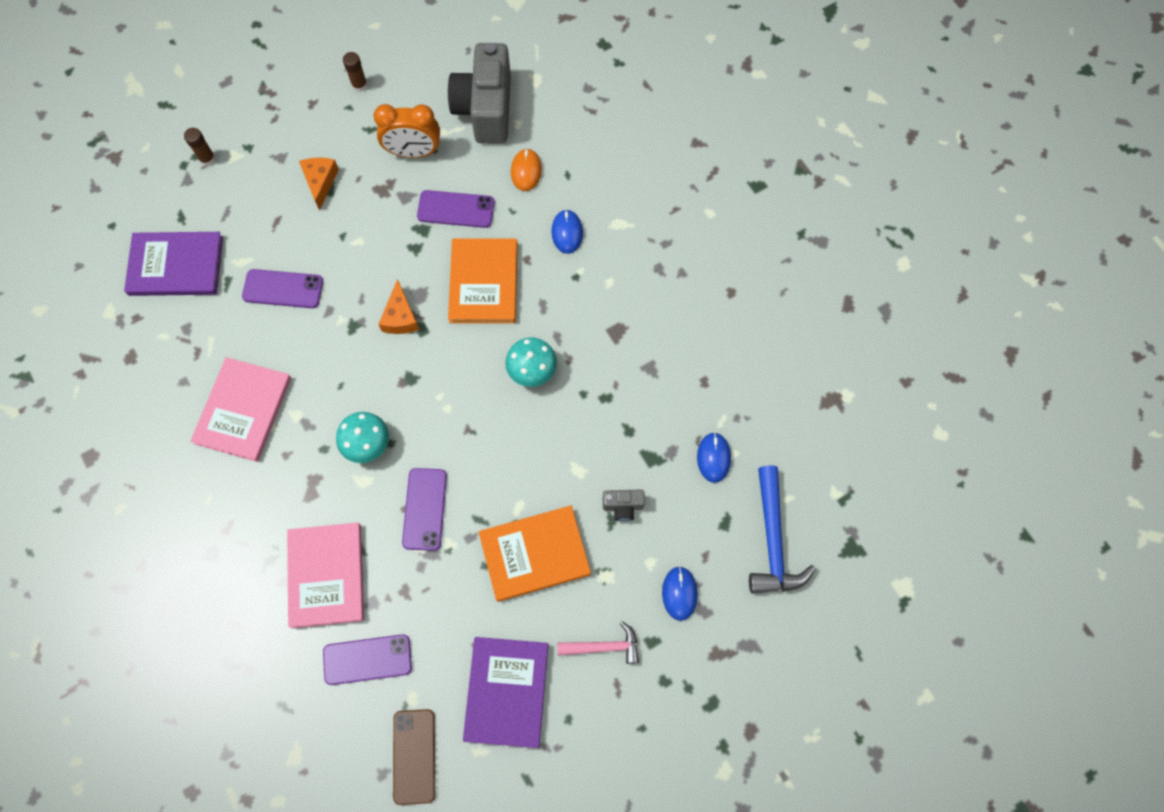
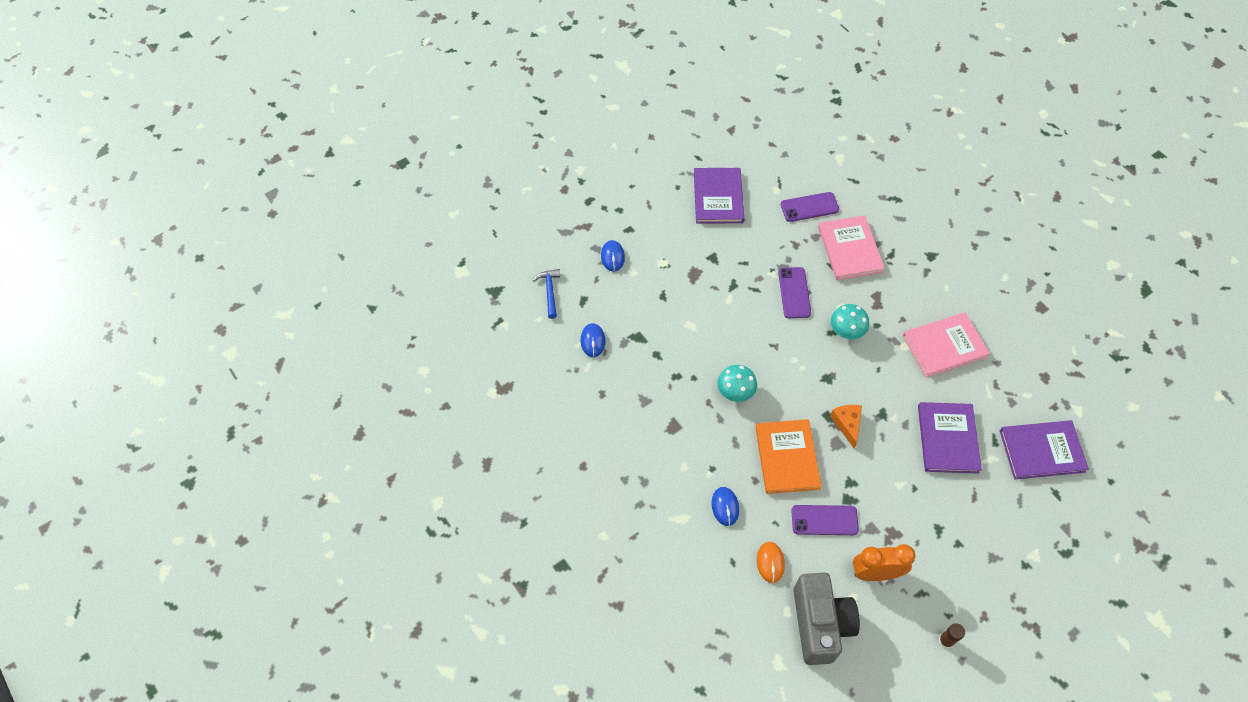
camera: 175 degrees right, 10 degrees down
brown glue stick [184,128,216,166] -> none
pink book [191,357,291,462] -> pink book turned 60 degrees clockwise [903,312,990,377]
purple phone [242,269,323,308] -> purple book [918,402,982,474]
orange cheese [299,158,339,211] -> none
brown phone [393,709,435,805] -> none
orange book [479,506,591,602] -> none
pink hammer [557,621,639,664] -> none
grey camera [603,490,645,522] -> none
blue hammer [749,465,816,594] -> blue hammer [533,269,560,319], size x0.61

